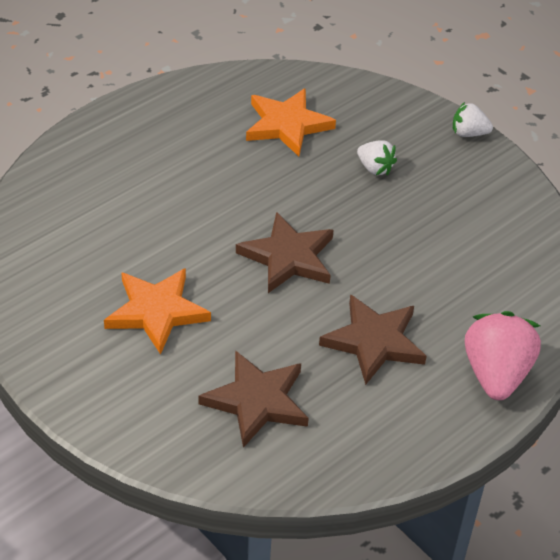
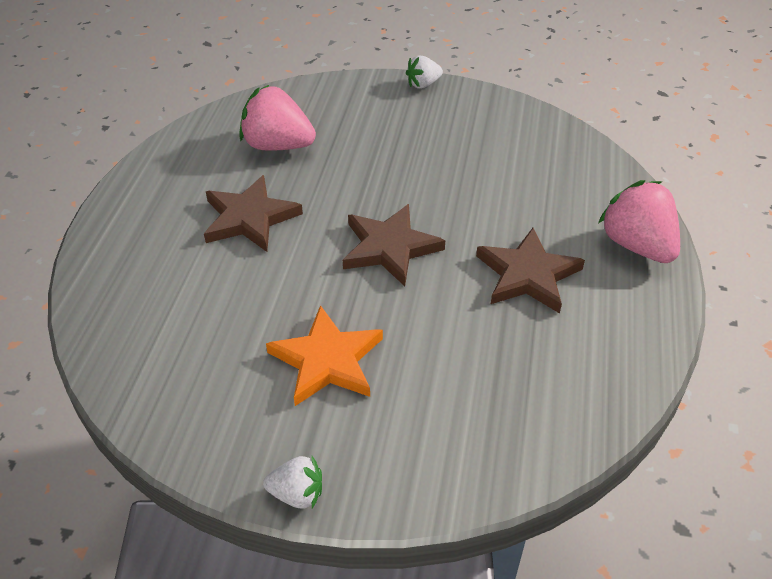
camera: 35 degrees left, 0 degrees up
brown star [198,350,309,448] -> brown star moved to [204,175,303,252]
orange star [246,88,336,156] -> pink strawberry [239,84,316,151]
white strawberry [357,140,397,175] -> white strawberry moved to [263,456,322,508]

